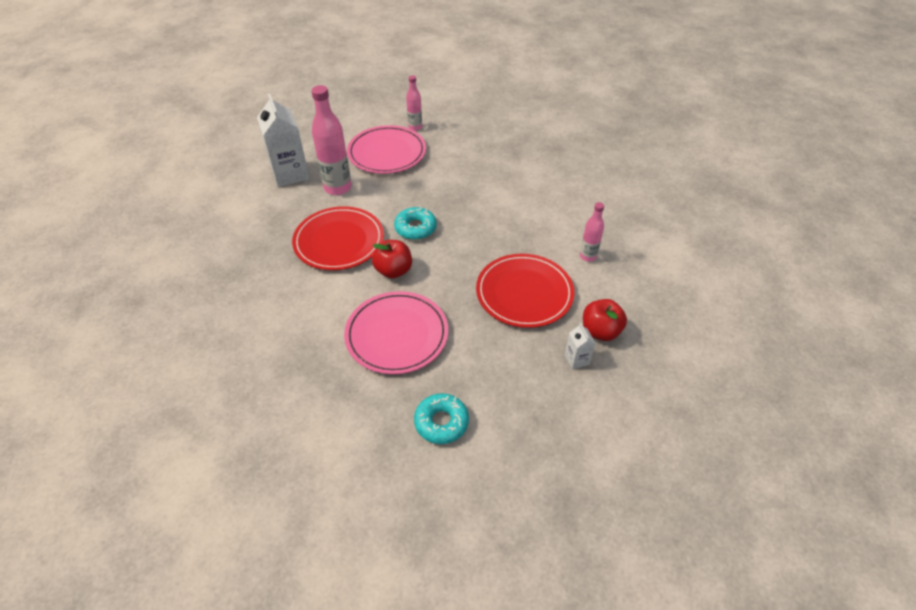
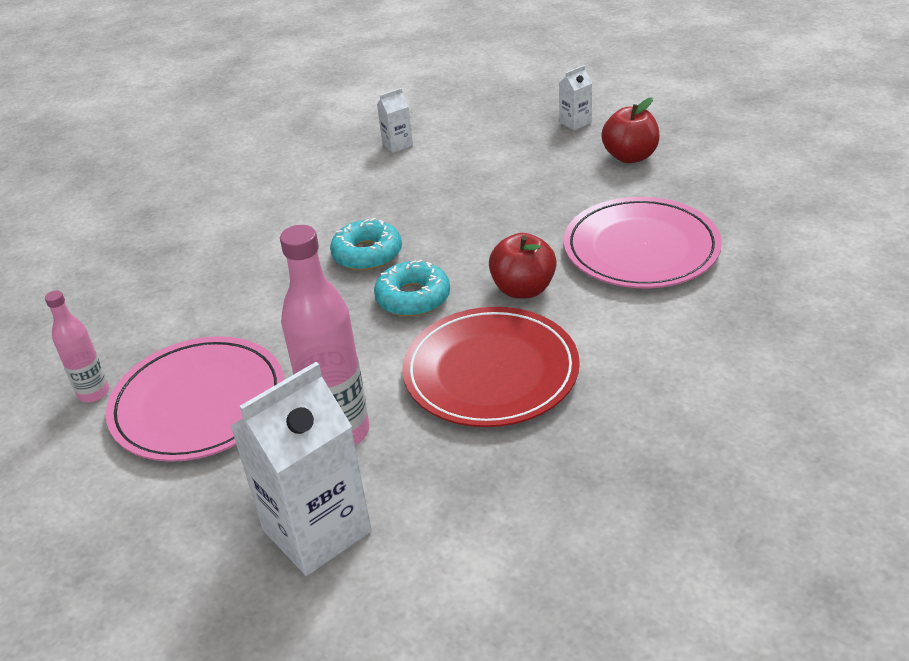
camera: 105 degrees left, 10 degrees down
turquoise donut [414,393,469,444] -> turquoise donut moved to [330,218,402,271]
red plate [476,254,574,328] -> none
pink bottle [580,202,604,262] -> white carton [377,88,413,153]
red apple [583,299,627,341] -> red apple moved to [601,97,660,163]

